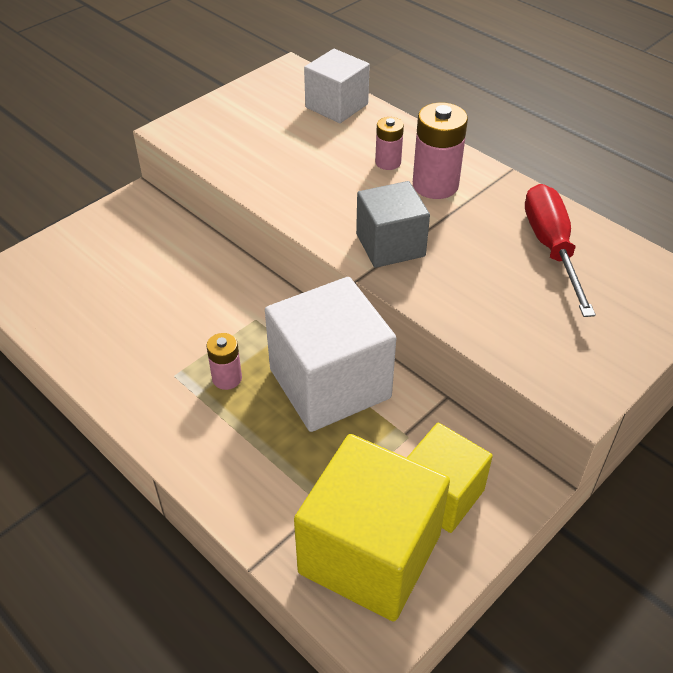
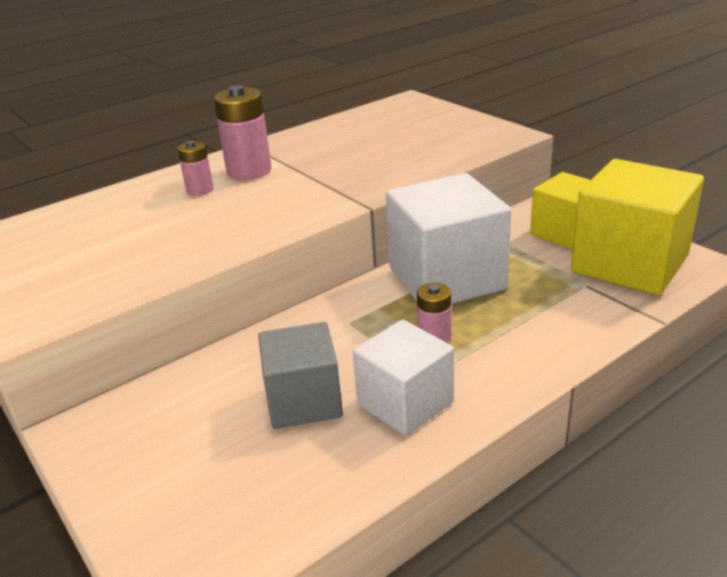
camera: 80 degrees left, 15 degrees down
white cube [304,49,370,123] -> white cube moved to [352,319,454,436]
grey cube [356,181,430,268] -> grey cube moved to [258,322,343,429]
red screwdriver [525,184,596,317] -> none

